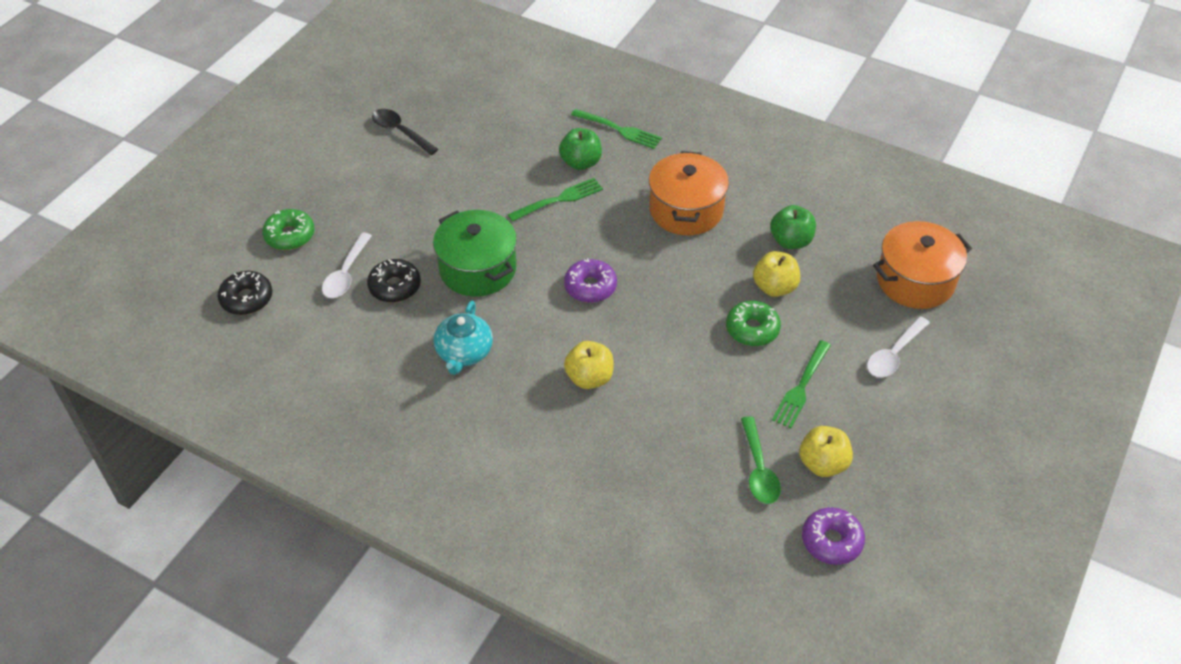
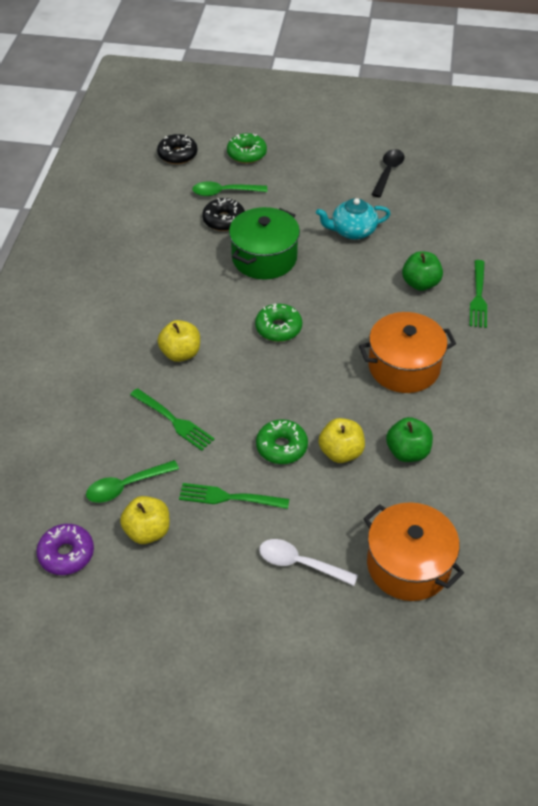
camera: 70 degrees right, 0 degrees up
white spoon [322,233,372,298] -> green spoon [192,181,267,196]
turquoise teapot [433,301,493,375] -> turquoise teapot moved to [316,198,390,239]
green fork [507,178,603,222] -> green fork moved to [130,388,215,451]
purple donut [564,258,617,303] -> green donut [255,304,302,342]

